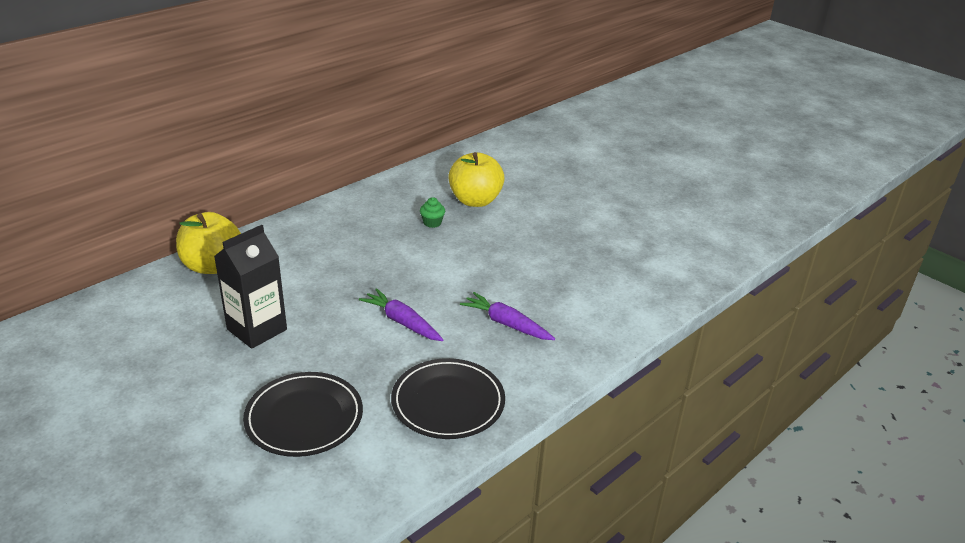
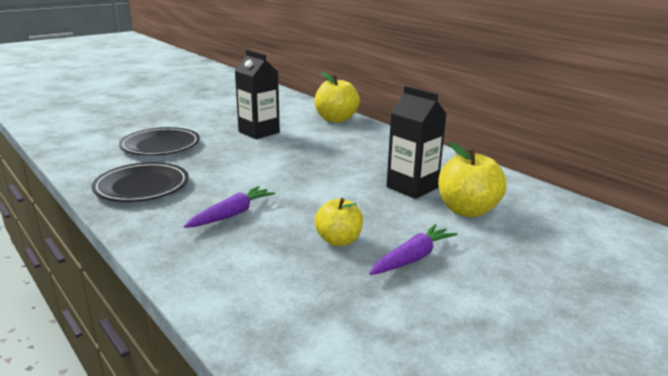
camera: 95 degrees right, 10 degrees down
purple carrot [359,288,443,341] -> purple carrot moved to [369,224,457,275]
green cupcake [420,197,445,228] -> black carton [387,86,446,199]
none -> yellow apple [314,198,363,246]

